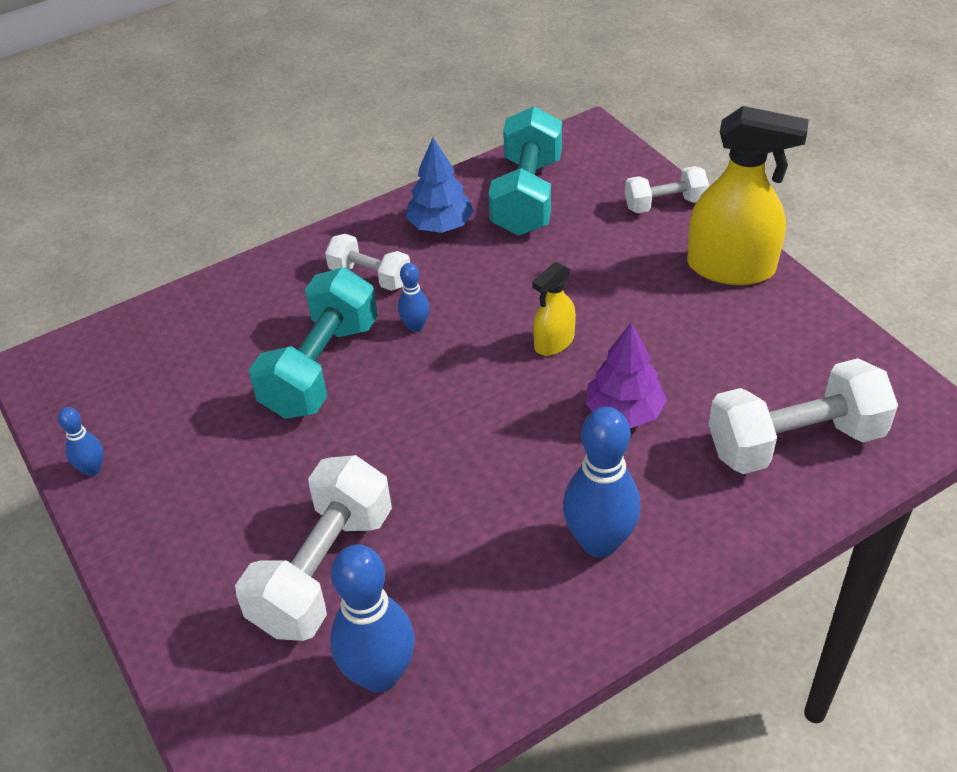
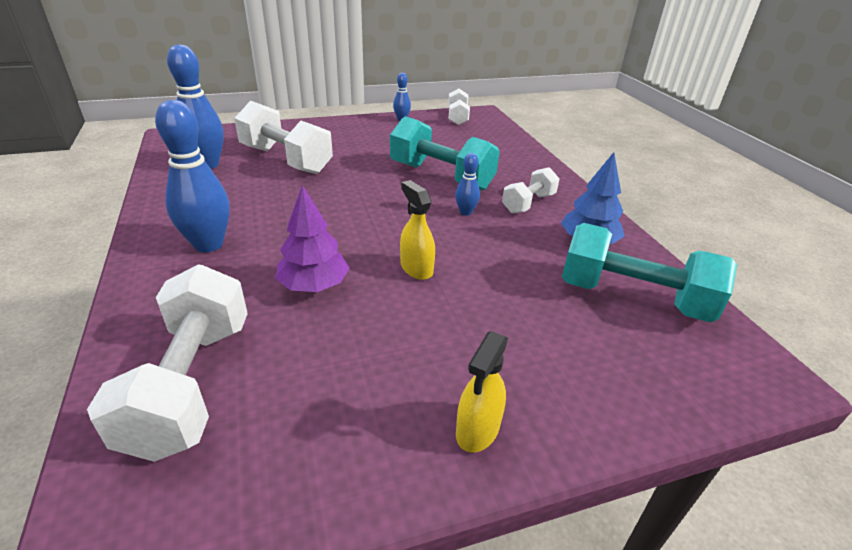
camera: 100 degrees right, 10 degrees down
white dumbbell [625,166,709,213] -> white dumbbell moved to [448,89,470,125]
yellow spray bottle [687,106,809,285] -> yellow spray bottle [456,331,508,453], size x0.53

